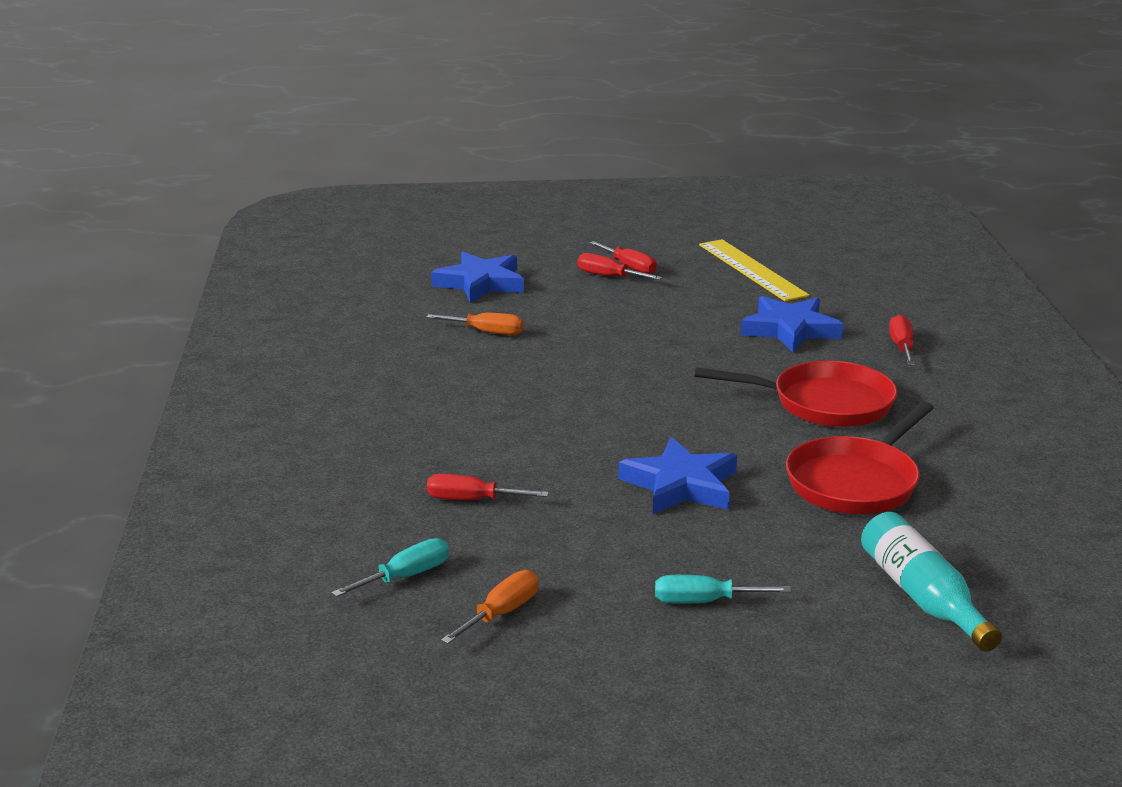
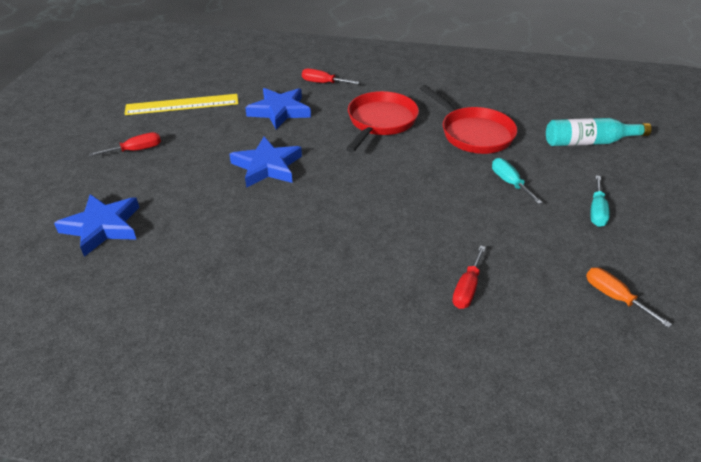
camera: 75 degrees left, 15 degrees up
turquoise screwdriver [332,538,449,597] -> turquoise screwdriver moved to [492,158,543,204]
orange screwdriver [426,313,523,335] -> none
red screwdriver [577,253,662,280] -> none
blue star [618,437,737,514] -> blue star moved to [229,137,302,188]

